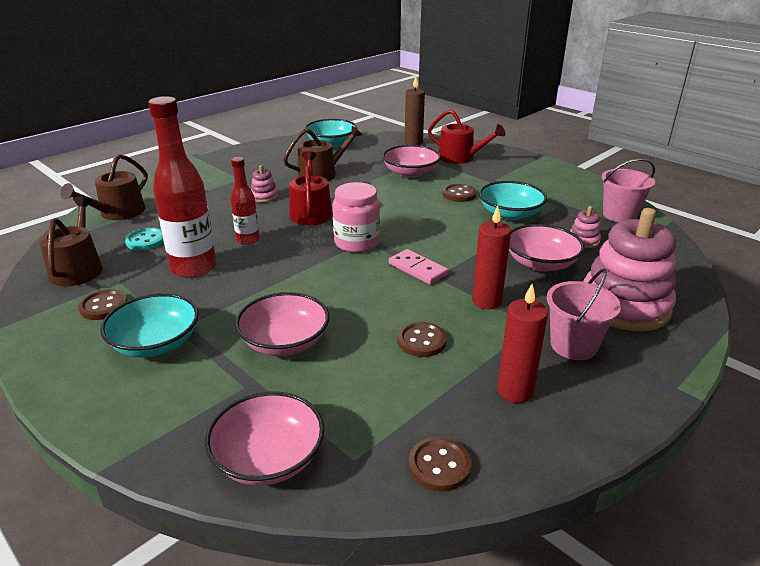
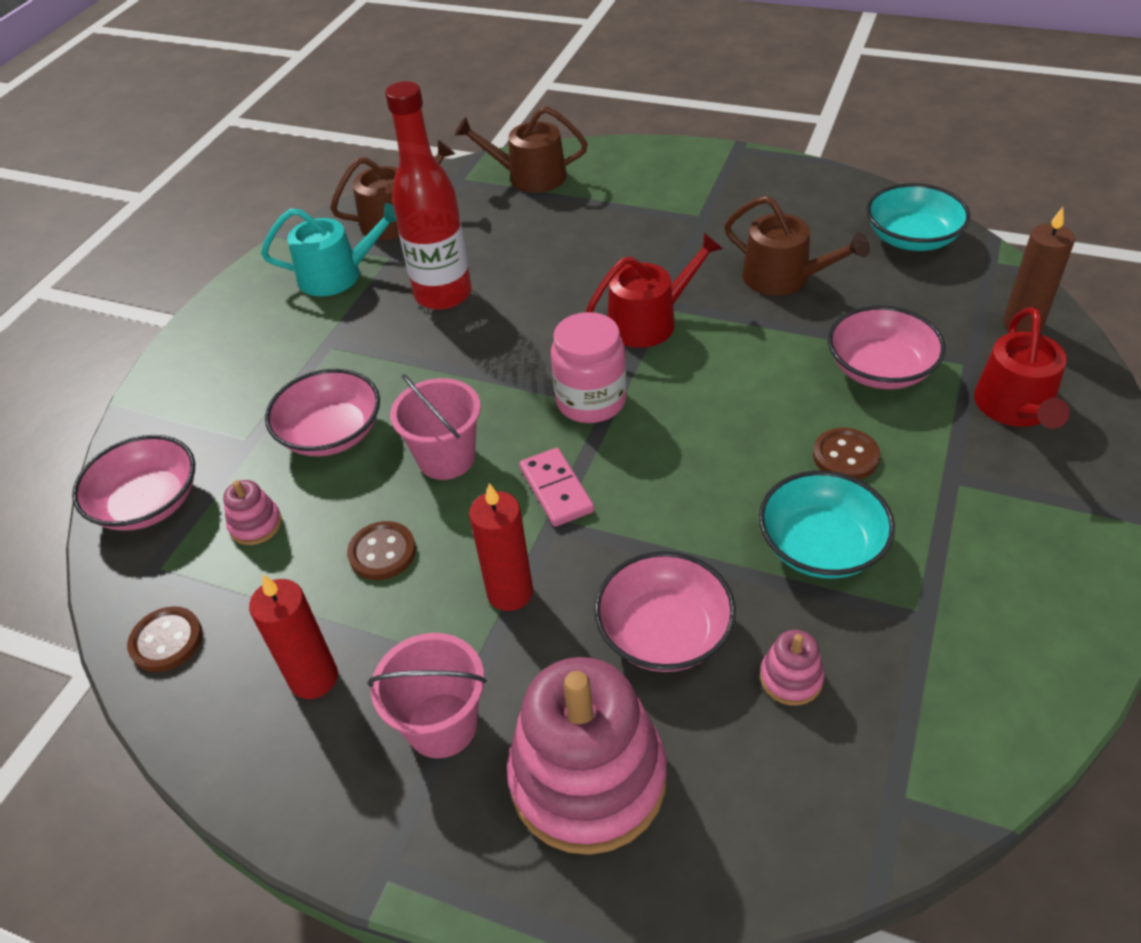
camera: 70 degrees right, 15 degrees up
brown button [78,289,127,320] -> turquoise watering can [261,203,397,296]
turquoise bowl [100,293,199,357] -> none
turquoise button [125,228,164,251] -> none
red bottle [231,157,260,245] -> none
pink stacking toy [251,165,278,202] -> pink stacking toy moved to [223,480,282,545]
pink domino [389,249,449,285] -> pink domino turned 45 degrees counterclockwise [519,448,594,527]
pink bucket [602,159,655,222] -> pink bucket moved to [390,374,481,480]

